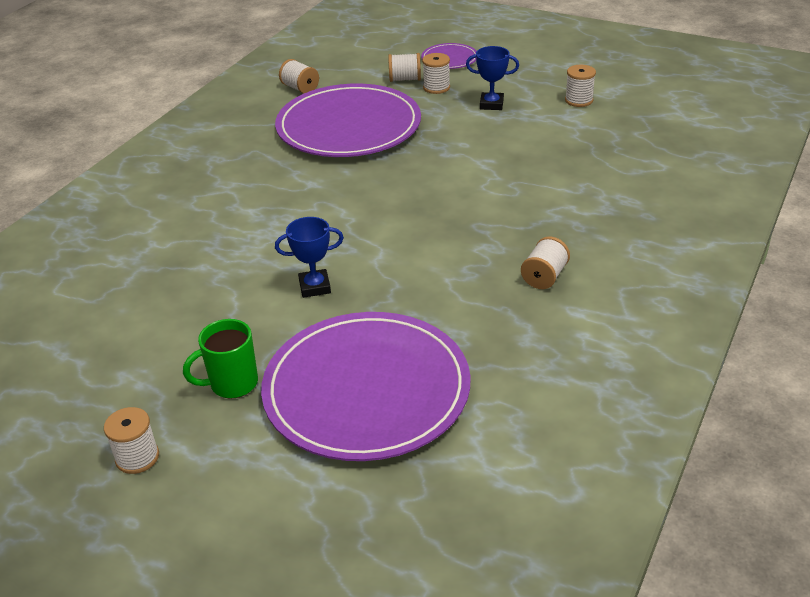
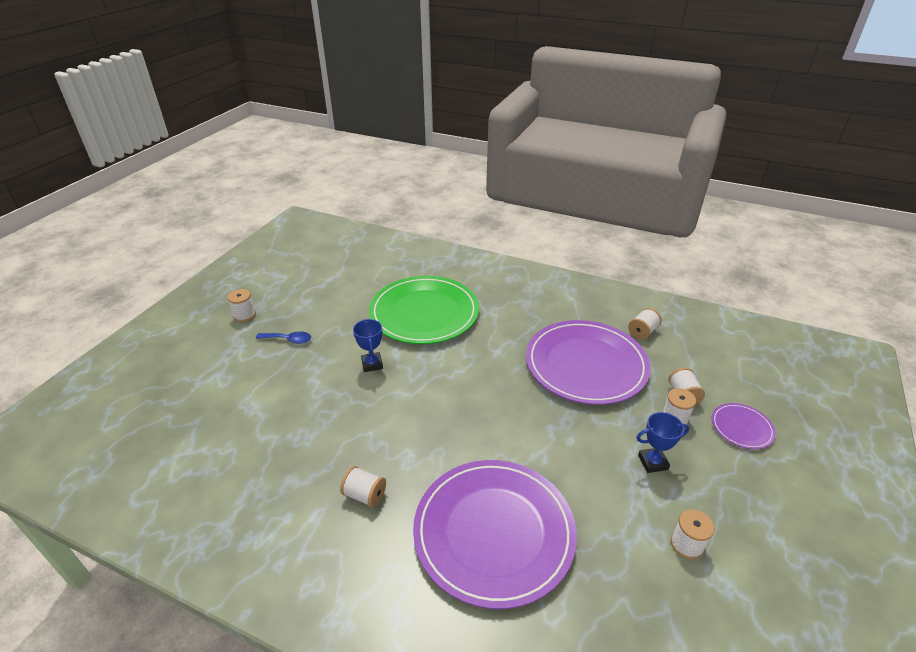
camera: 85 degrees right, 0 degrees up
green mug [183,319,258,398] -> blue spoon [256,331,311,344]
purple plate [261,312,470,461] -> purple plate moved to [413,460,577,609]
blue trophy [466,46,519,110] -> blue trophy turned 75 degrees clockwise [636,412,689,473]
none -> green plate [369,276,479,344]

